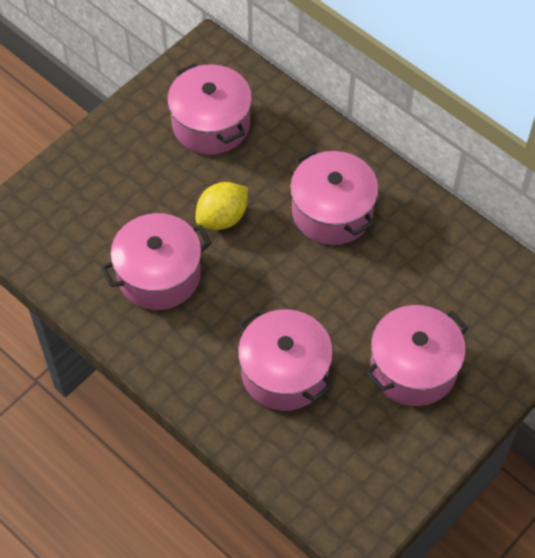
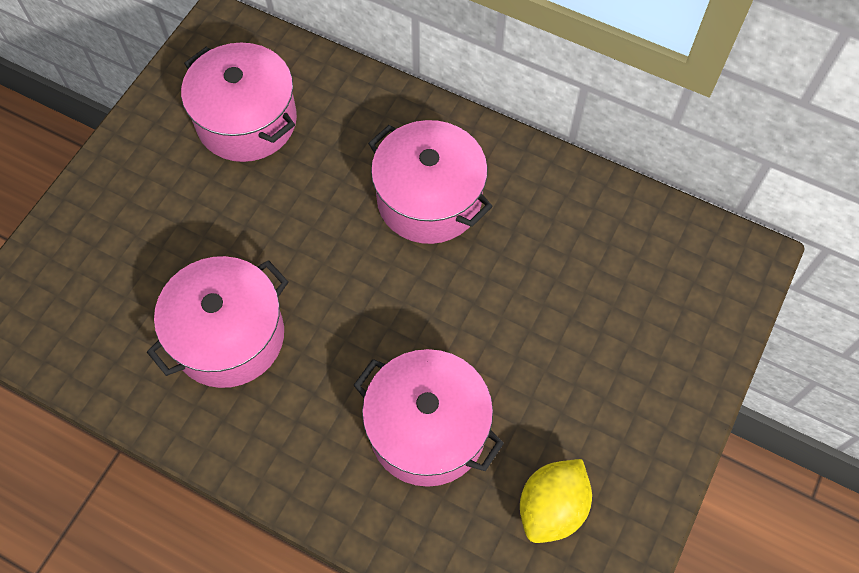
camera: 15 degrees left, 5 degrees up
yellow lemon [196,182,248,230] -> yellow lemon moved to [520,459,592,543]
pink pot [365,305,469,406] -> none

